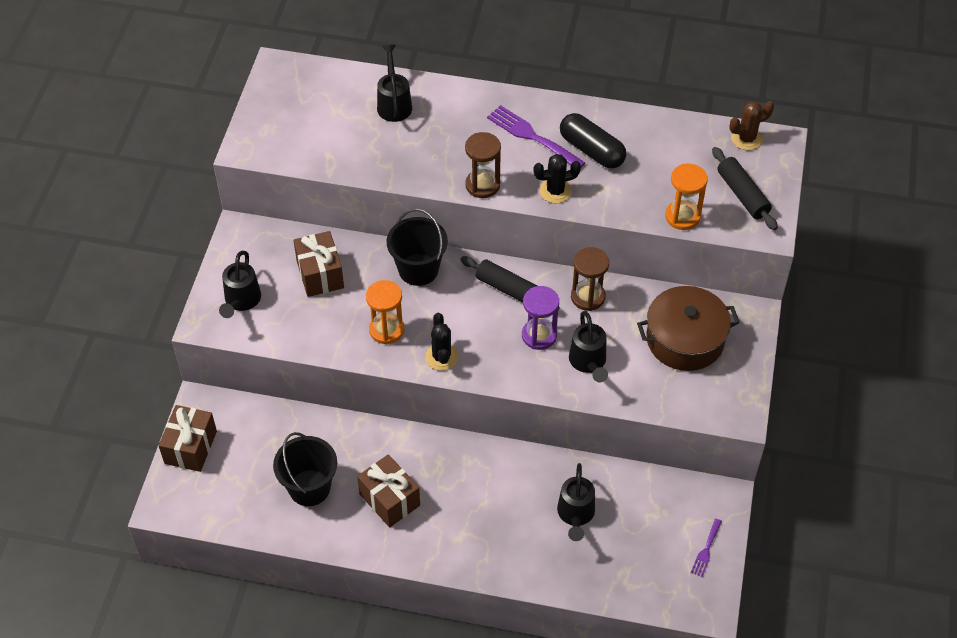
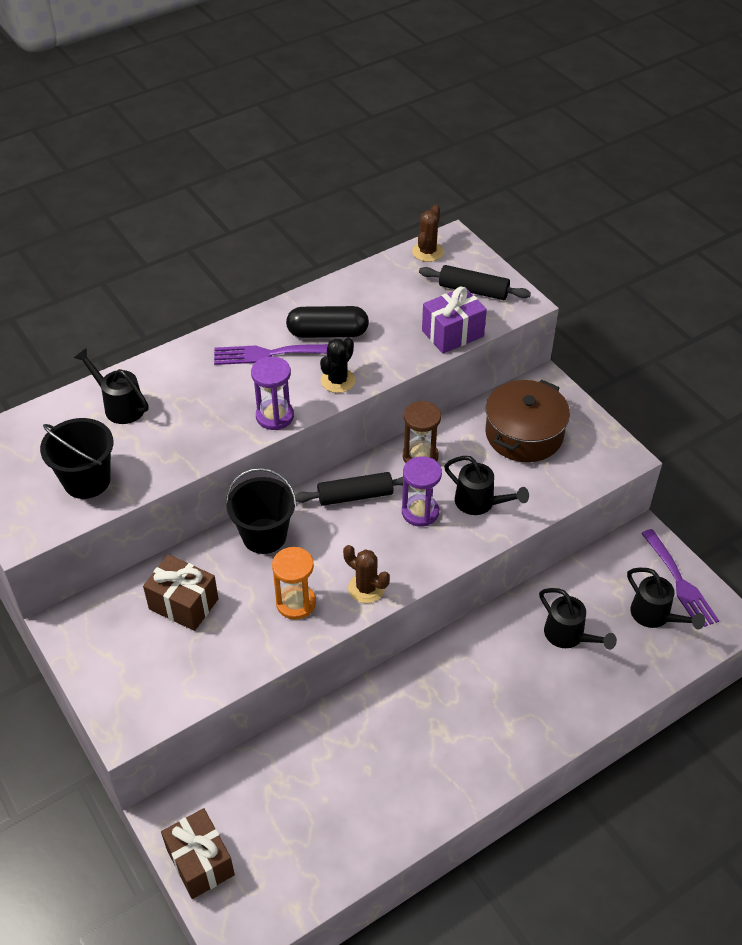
camera: 45 degrees left, 5 degrees down
black watering can [219,251,261,318] -> black watering can moved to [627,568,705,630]
black bucket [273,432,337,506] -> black bucket moved to [40,418,113,499]
brown gift [357,454,420,527] -> none
black cactus [425,313,458,371] -> brown cactus [343,545,390,603]
brown hourglass [465,132,501,198] -> purple hourglass [251,356,294,430]
orange hourglass [665,164,708,230] -> purple gift [422,287,487,354]
purple fork [691,519,722,577] -> purple fork [641,529,719,627], size x1.86

